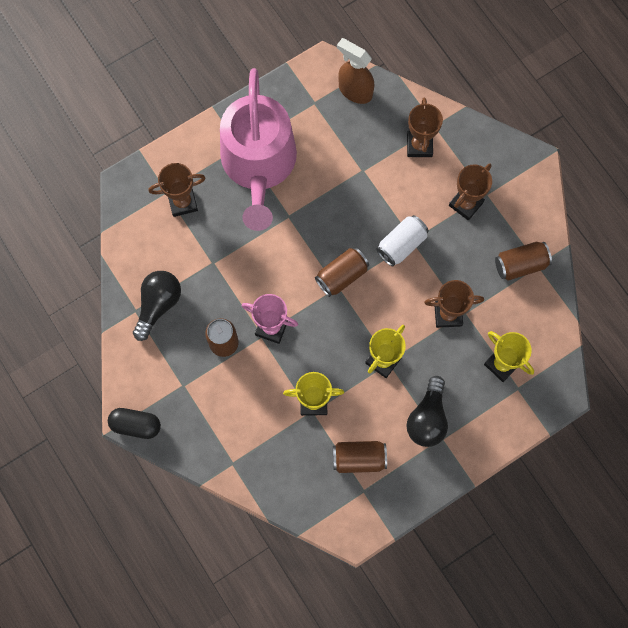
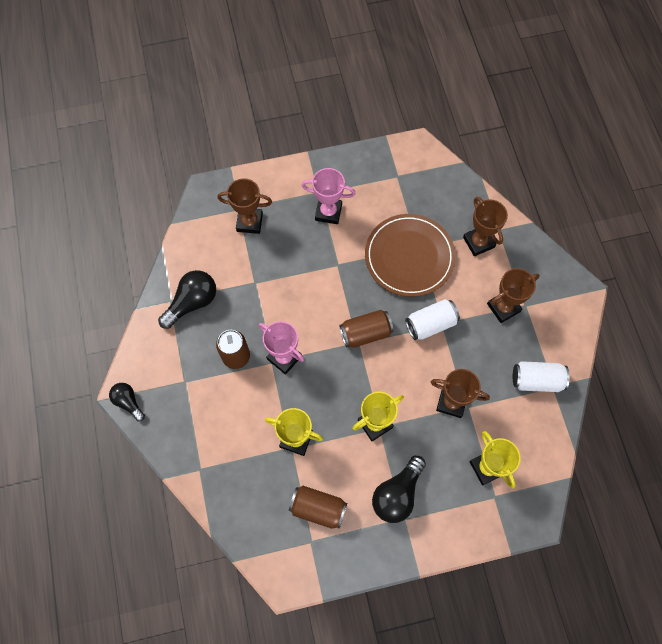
camera: 20 degrees right, 5 degrees down
black capsule [108,408,161,439] -> black light bulb [109,383,145,421]
pink watering can [220,68,297,231] -> pink trophy [302,168,356,224]
brown spray bottle [337,38,374,104] -> none
brown trophy [407,98,443,157] -> brown trophy turned 45 degrees counterclockwise [463,197,508,256]
brown can [495,242,552,281] -> white can [513,361,570,392]
none -> brown plate [365,214,456,297]

